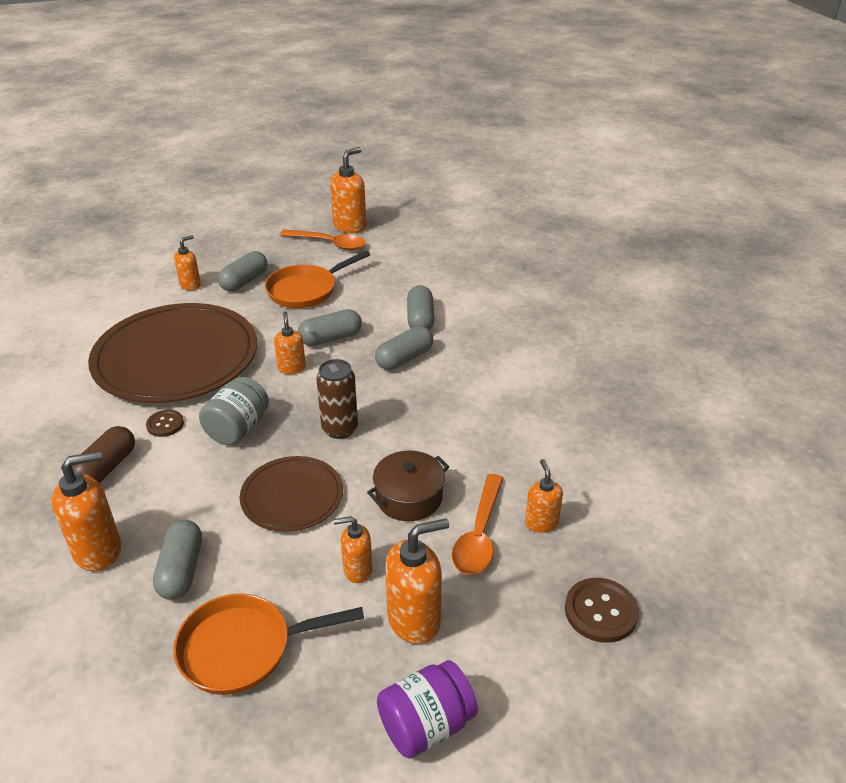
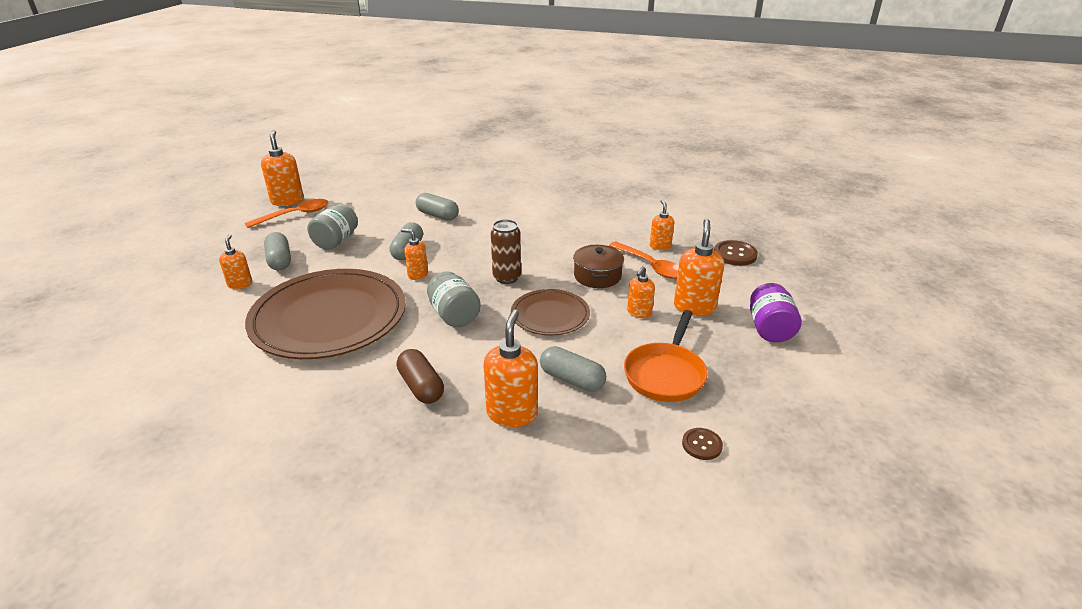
camera: 55 degrees left, 5 degrees down
brown button [146,410,184,437] -> brown button moved to [682,428,723,460]
orange pan [265,251,370,308] -> grey jar [307,204,358,250]
grey capsule [375,326,433,370] -> none
orange soap dispenser [525,459,563,533] -> orange soap dispenser turned 60 degrees clockwise [650,200,674,250]

